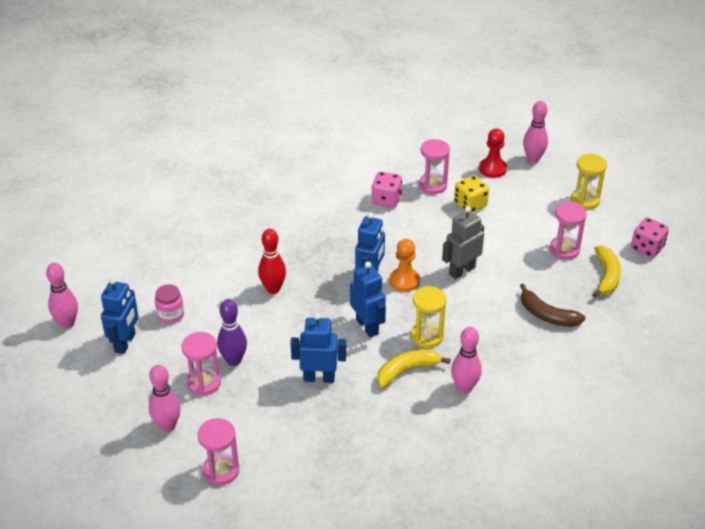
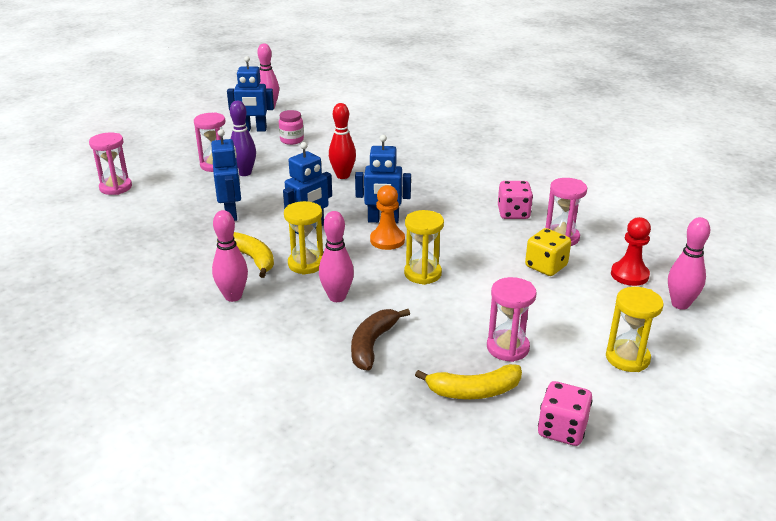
camera: 75 degrees right, 10 degrees down
pink bowling pin [149,365,181,432] -> pink bowling pin moved to [319,211,354,302]
grey robot [442,206,484,279] -> yellow hourglass [404,210,444,285]

